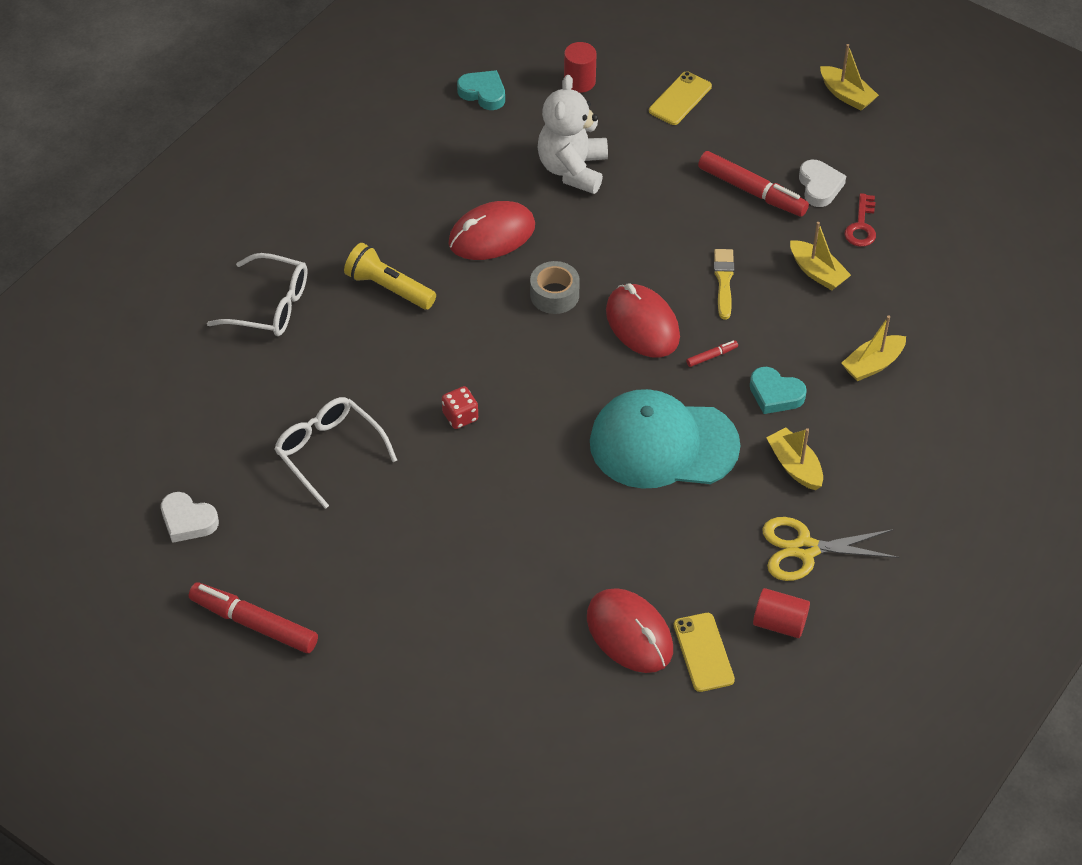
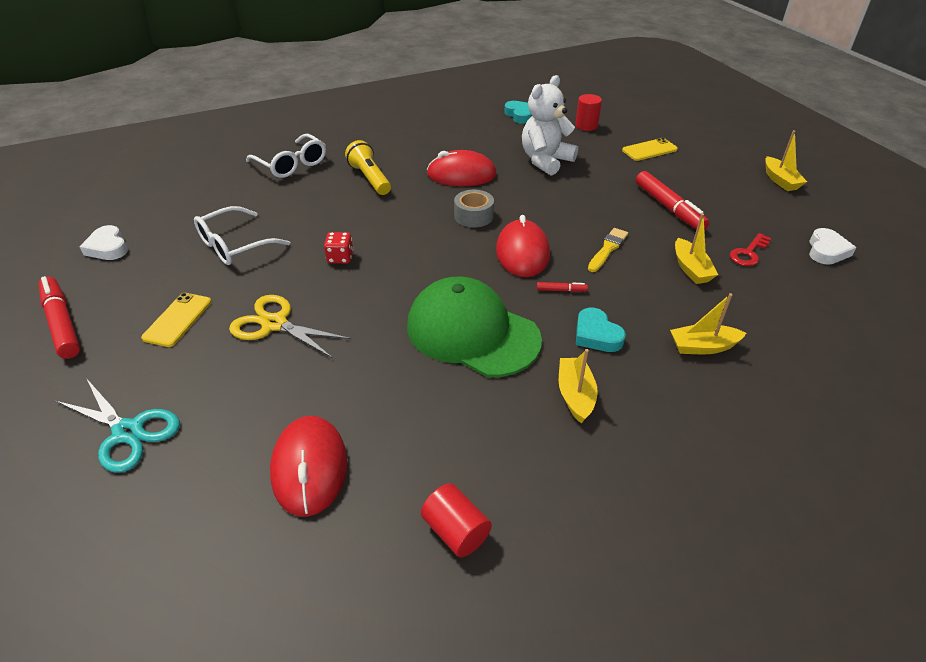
camera: 30 degrees right, 10 degrees down
white glasses [274,397,397,509] -> white glasses turned 120 degrees counterclockwise [194,206,290,265]
turquoise cap [590,389,740,489] -> green cap [407,276,542,377]
yellow phone [674,613,735,692] -> yellow phone moved to [141,293,211,347]
yellow scissors [762,517,899,581] -> yellow scissors moved to [229,295,351,358]
white heart [799,160,846,207] -> white heart moved to [809,228,856,265]
none -> turquoise scissors [56,379,180,473]

